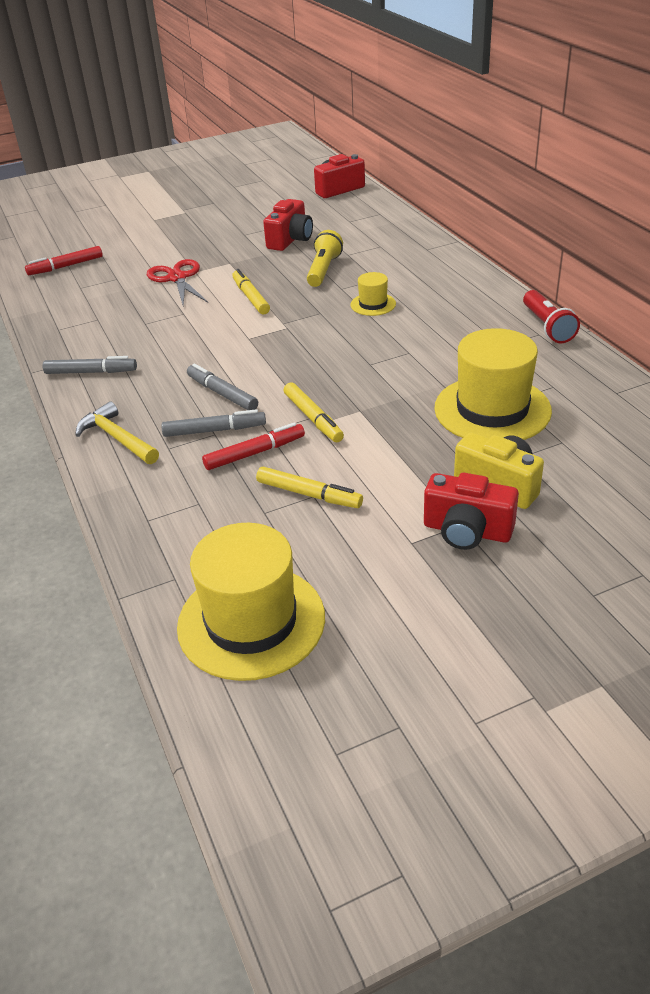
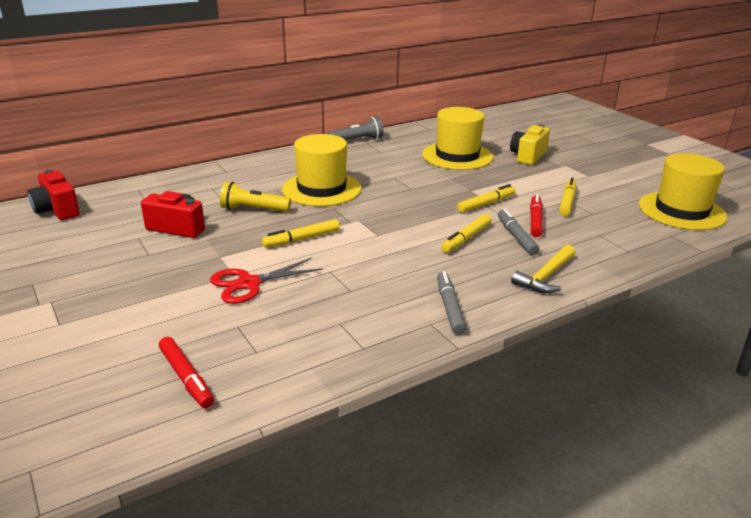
camera: 100 degrees left, 10 degrees down
grey marker [187,364,258,410] -> yellow marker [441,214,492,252]
red marker [202,423,305,470] -> red marker turned 45 degrees clockwise [530,194,543,237]
yellow hat [351,272,396,316] -> yellow hat [282,134,361,206], size x2.11
red camera [424,473,519,550] -> none
red flashlight [523,290,580,343] -> grey flashlight [328,117,383,140]

